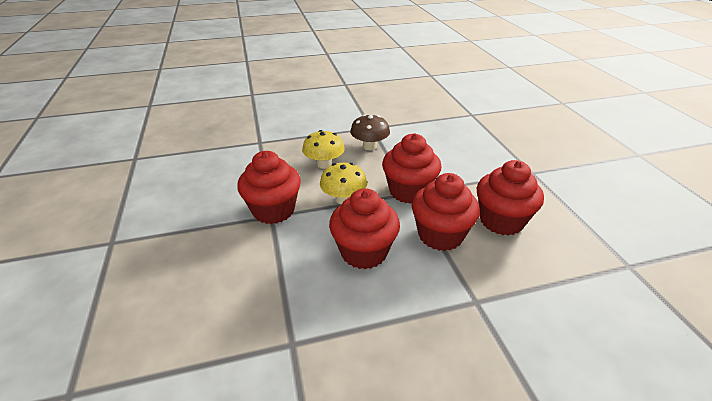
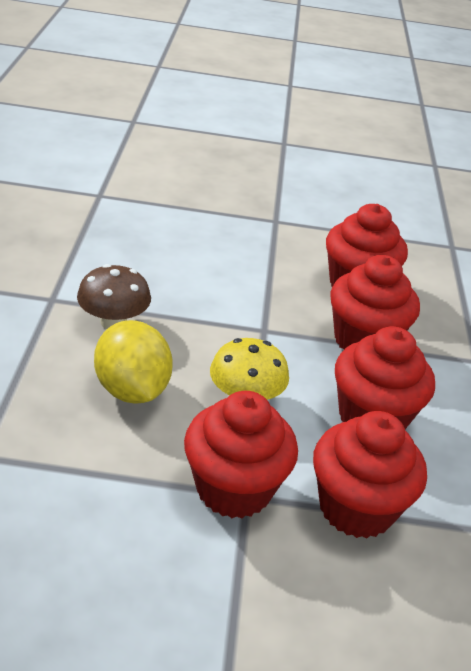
camera: 75 degrees left, 0 degrees up
yellow mushroom [302,130,345,169] -> yellow lemon [94,320,173,404]
red cupcake [382,134,441,204] -> red cupcake moved to [313,411,427,539]

